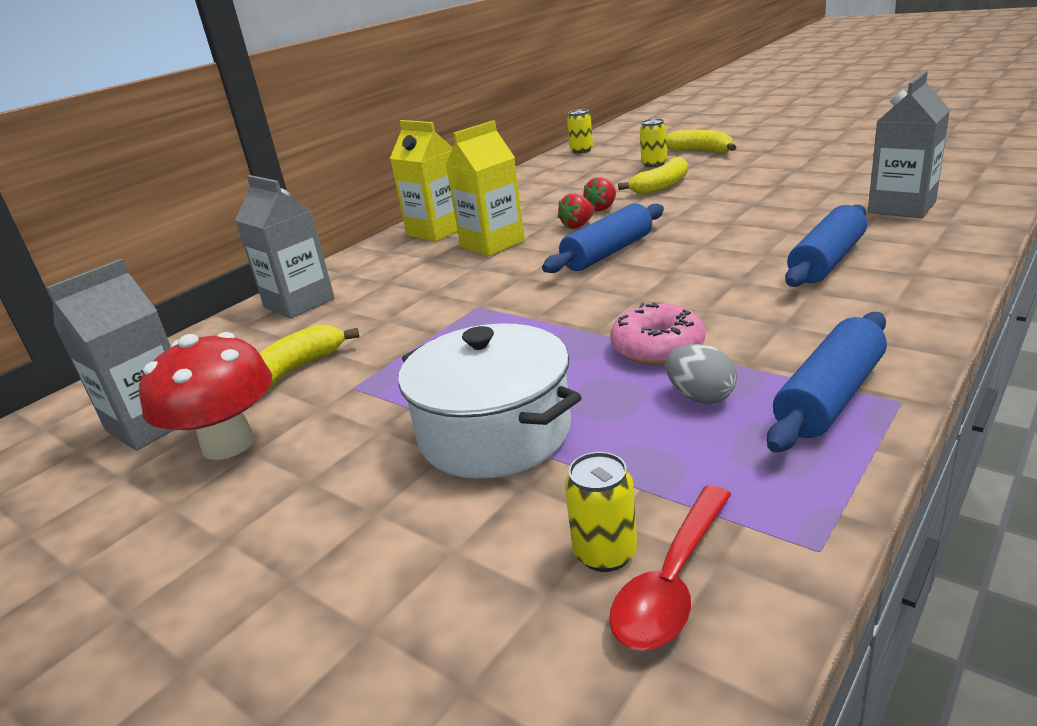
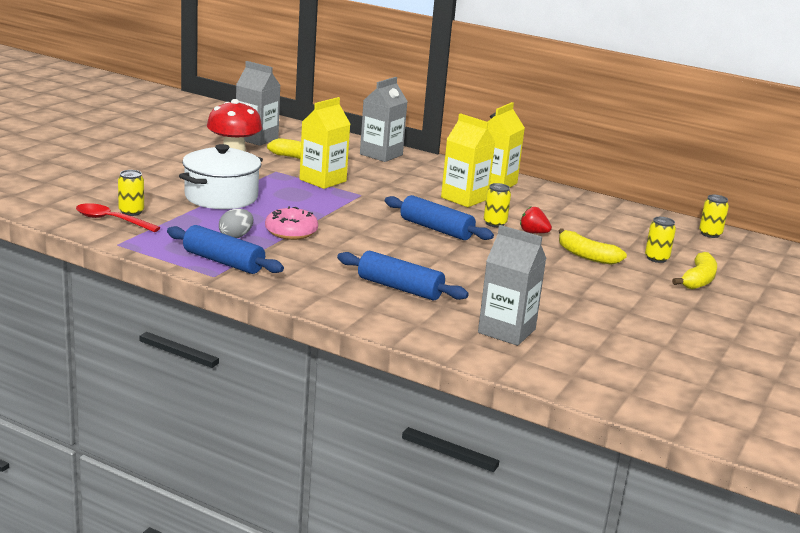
camera: 75 degrees right, 5 degrees down
red strawberry [558,193,595,229] -> yellow can [484,183,511,227]
none -> yellow carton [299,97,350,189]

